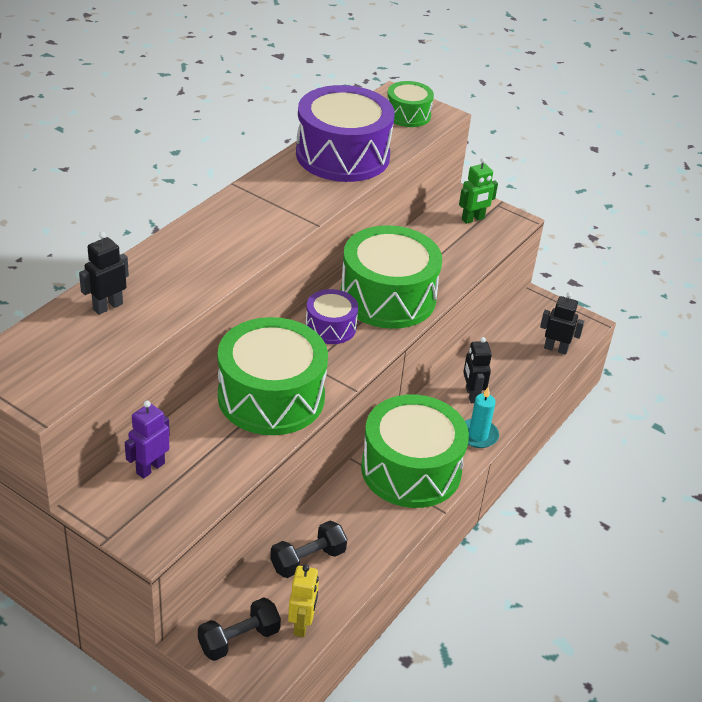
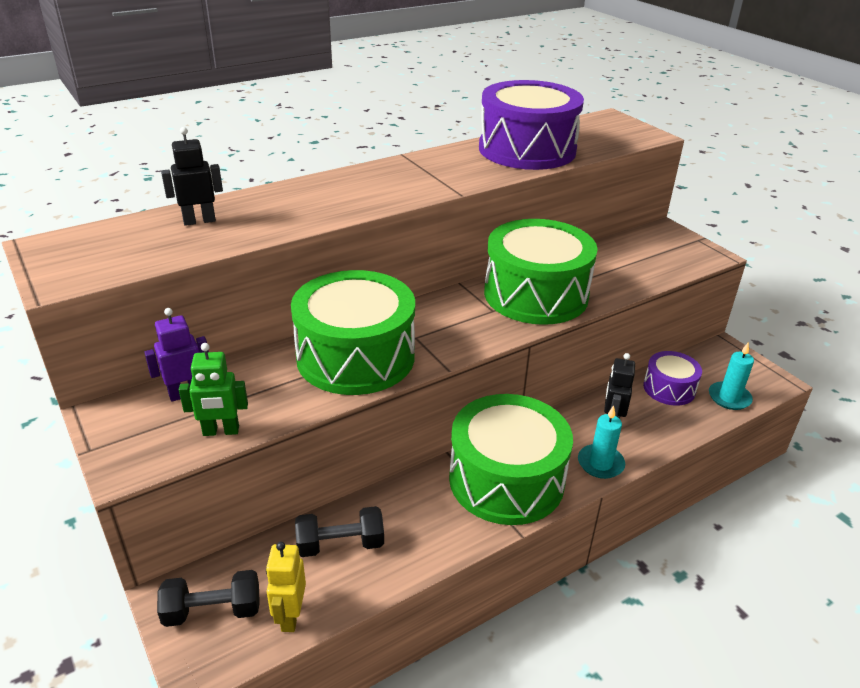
camera: 25 degrees right, 5 degrees down
yellow robot [288,565,319,637] -> yellow robot turned 150 degrees clockwise [266,542,306,632]
purple drum [305,289,358,344] -> purple drum moved to [643,351,702,406]
green drum [387,81,434,127] -> none
green robot [459,158,498,224] -> green robot moved to [179,343,248,436]
black robot [540,292,584,355] -> turquoise candle [709,342,754,410]

